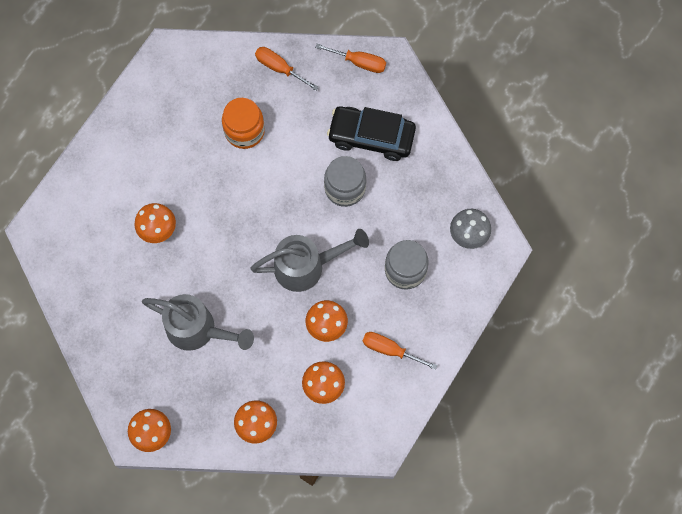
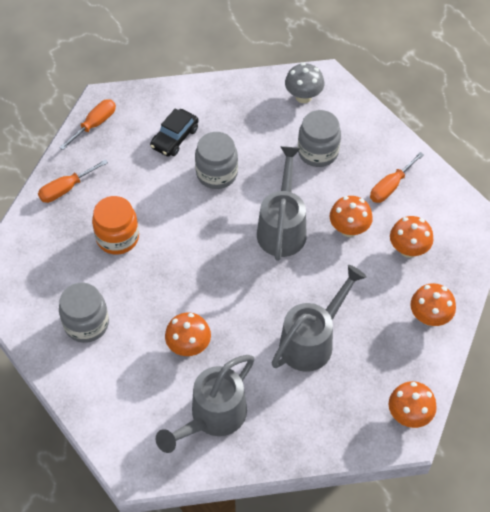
camera: 70 degrees left, 15 degrees down
black car [327,106,416,161] -> black car [150,108,199,157], size x0.65
none -> grey jar [59,283,109,343]
none -> grey watering can [156,355,254,453]

